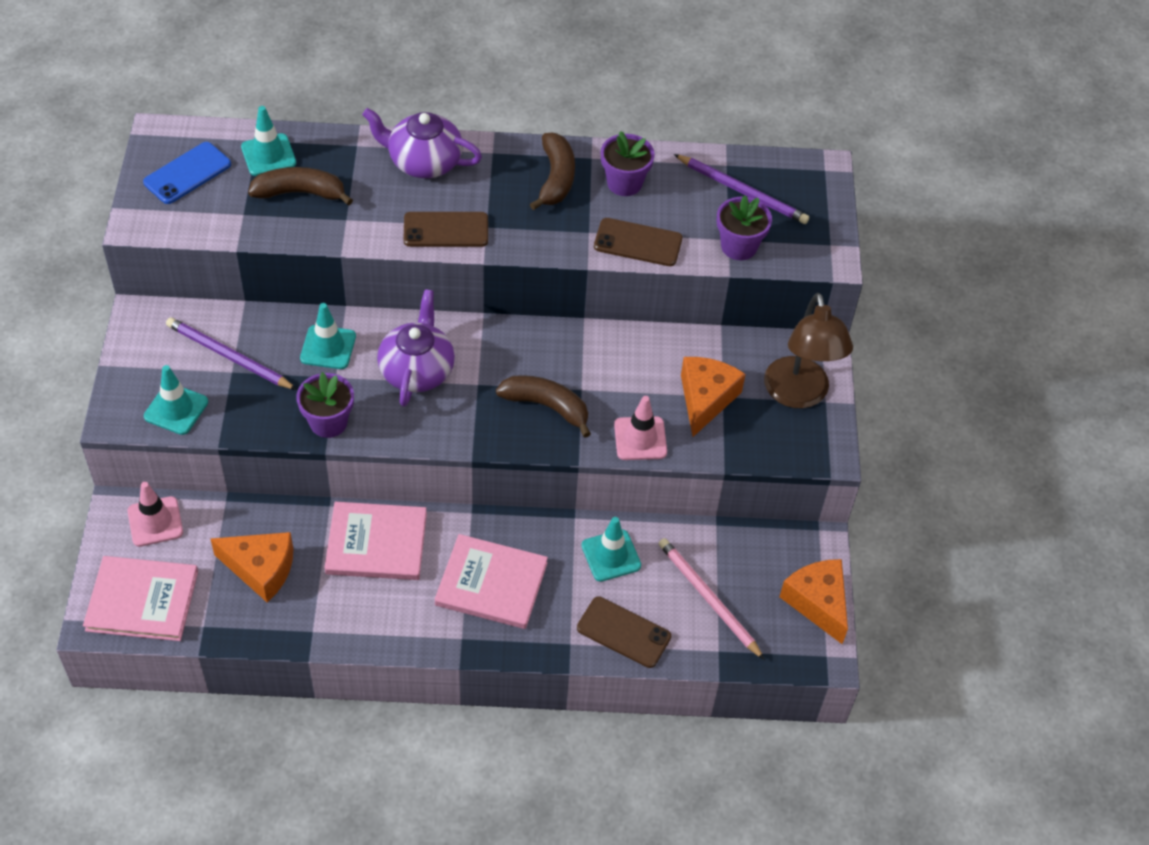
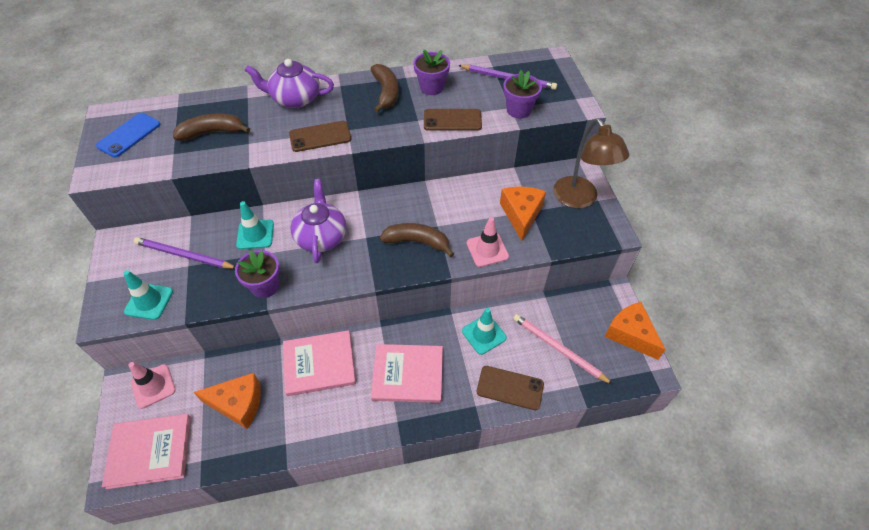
camera: 10 degrees left, 0 degrees up
turquoise traffic cone [241,106,296,176] -> none

